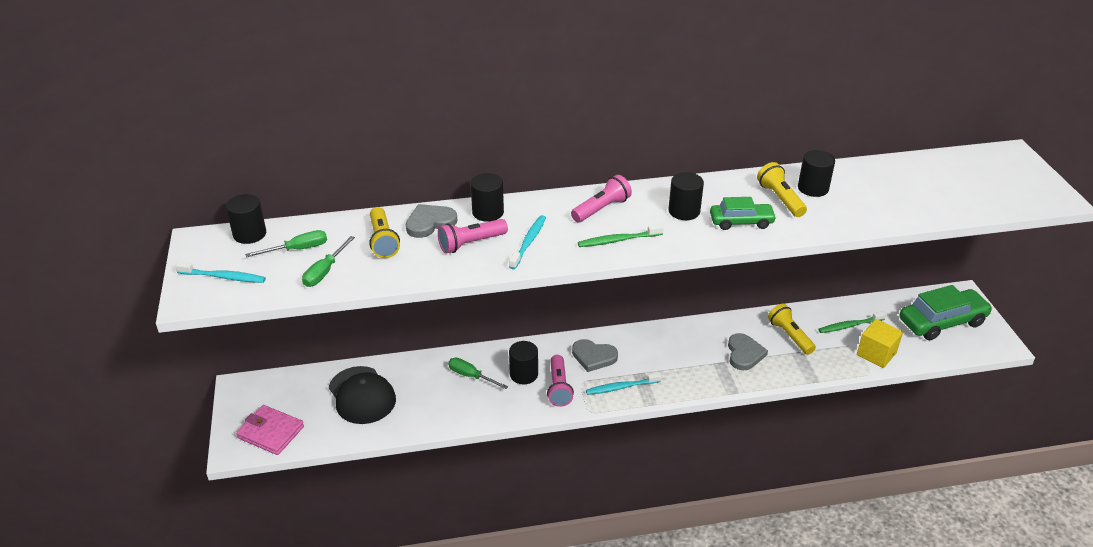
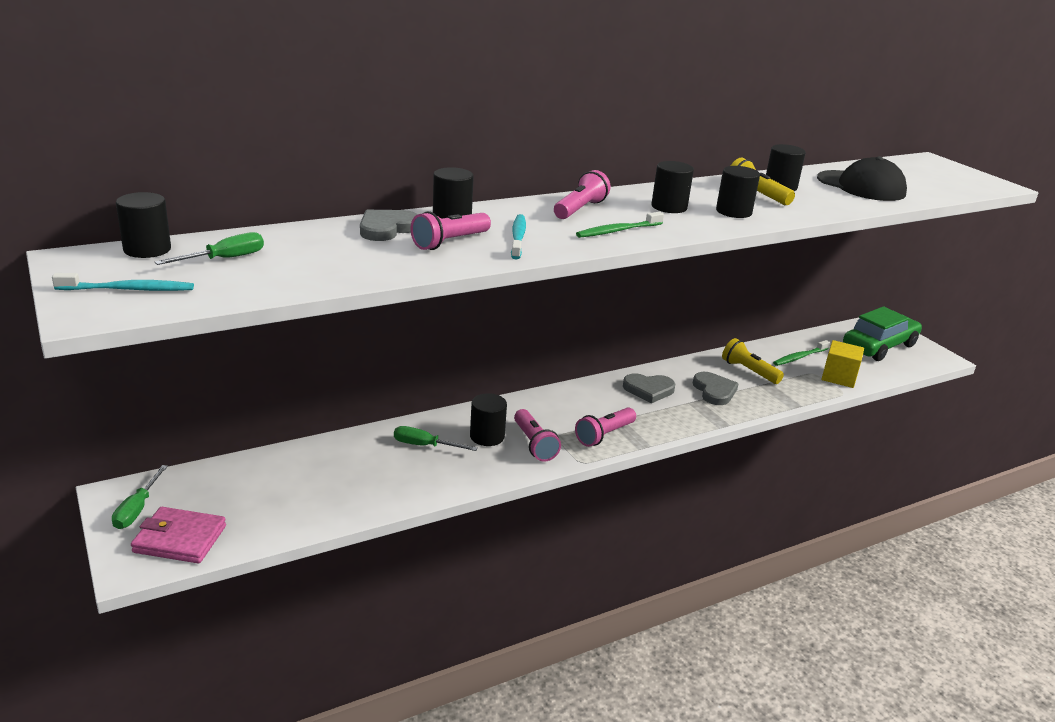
camera: 20 degrees left, 10 degrees down
green screwdriver [302,236,355,287] -> green screwdriver moved to [112,465,168,529]
black cap [329,366,396,424] -> black cap moved to [817,156,907,201]
yellow flashlight [369,207,400,258] -> none
grey heart [572,339,618,372] -> grey heart moved to [623,373,675,403]
turquoise toothbrush [586,372,661,395] -> pink flashlight [575,407,636,447]
green car [710,197,777,230] -> black cylinder [716,166,760,218]

